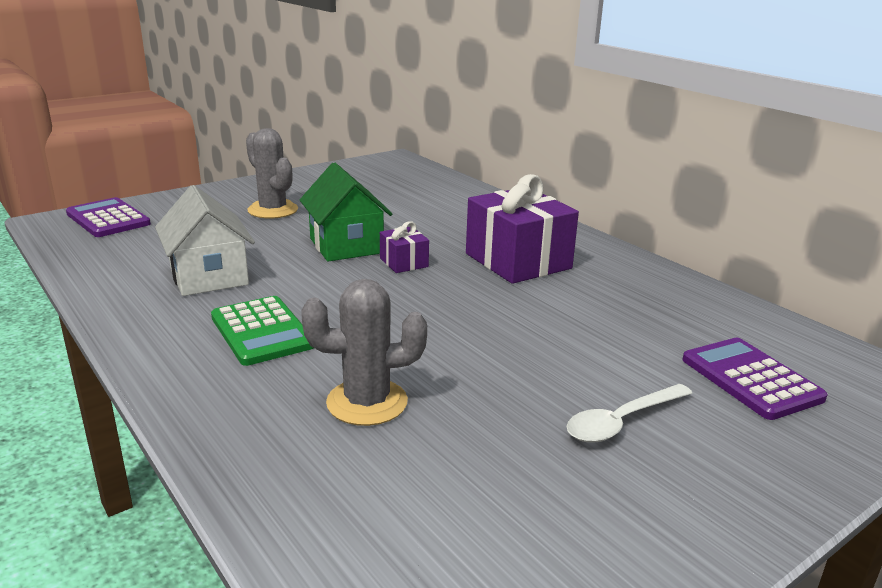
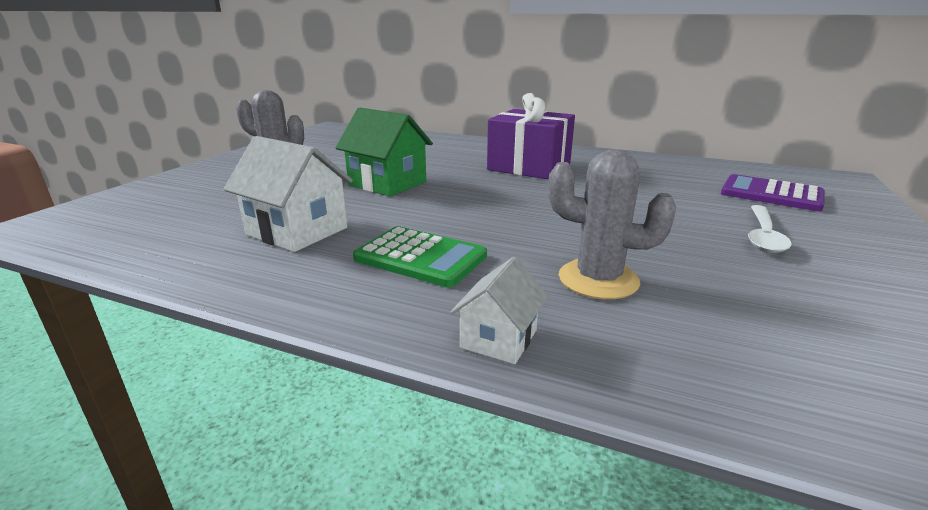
camera: 30 degrees left, 0 degrees up
purple calculator [66,197,151,237] -> none
grey cactus [301,279,427,426] -> grey cactus turned 60 degrees clockwise [548,149,676,299]
purple gift [380,221,429,273] -> none
none -> white house [450,257,548,364]

